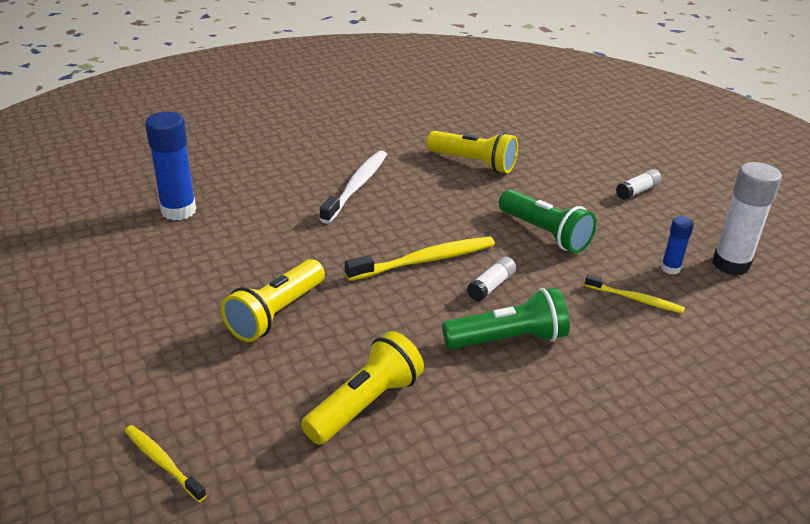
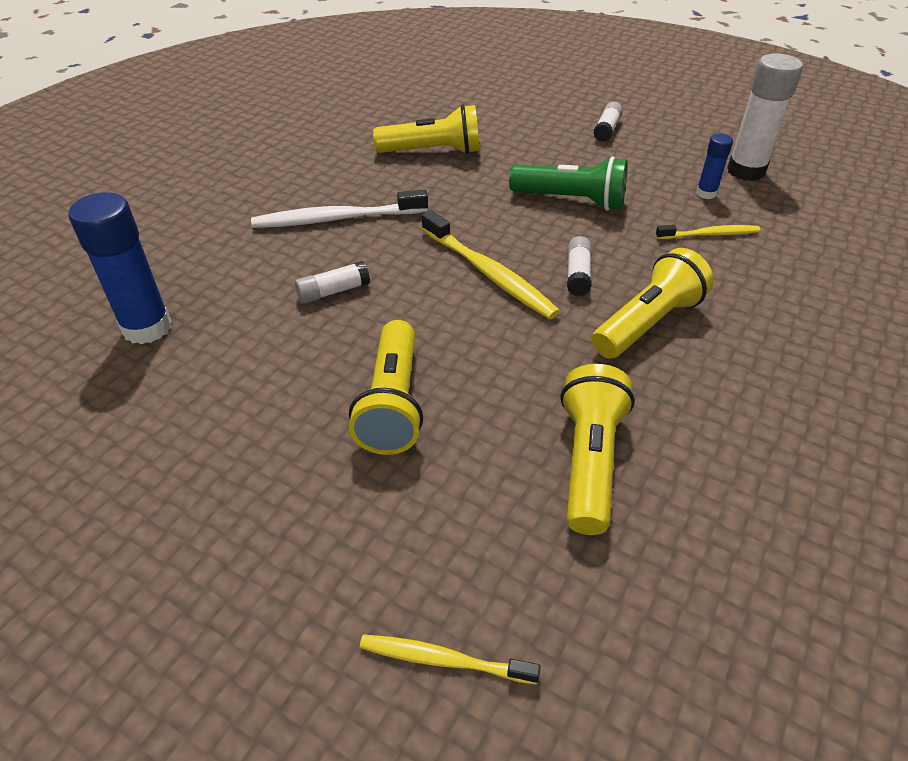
camera: 30 degrees left, 10 degrees up
white toothbrush [320,151,387,224] -> white toothbrush turned 90 degrees counterclockwise [251,190,428,228]
yellow toothbrush [345,237,495,281] -> yellow toothbrush turned 105 degrees clockwise [422,210,560,319]
green flashlight [442,287,570,349] -> yellow flashlight [592,248,714,359]
none -> white glue stick [295,261,370,304]

